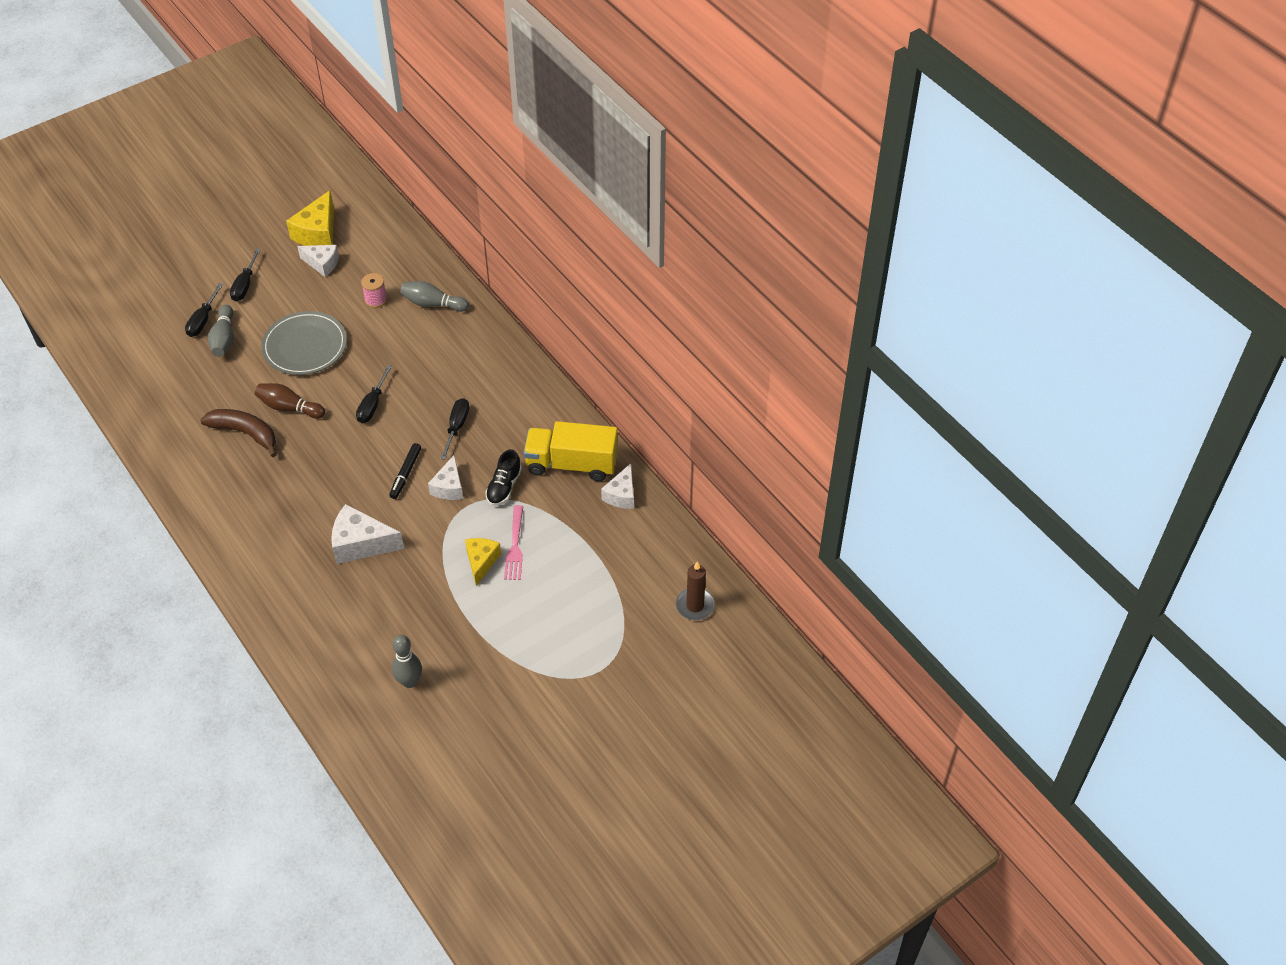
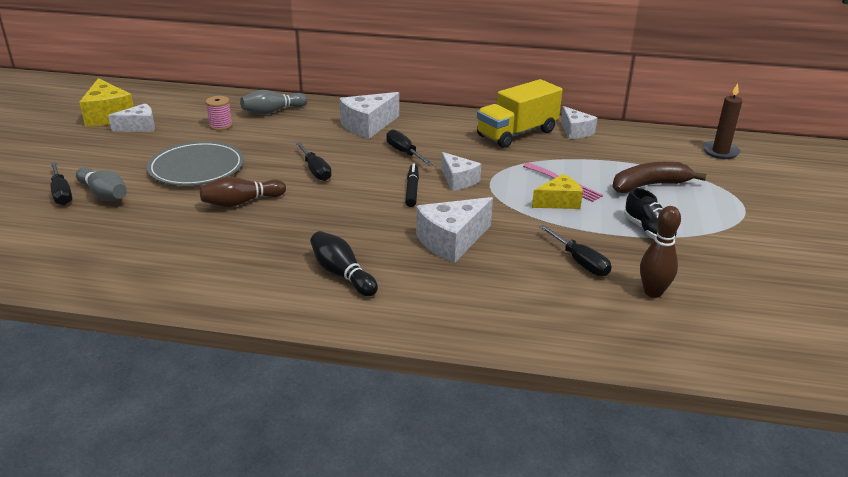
camera: 45 degrees left, 20 degrees down
brown banana [200,409,277,457] -> brown banana moved to [612,162,706,193]
black screwdriver [230,248,261,301] -> black screwdriver moved to [539,225,612,276]
black marker [389,443,421,499] -> black marker turned 150 degrees counterclockwise [405,163,419,207]
grey bowling pin [392,635,422,688] -> brown bowling pin [640,206,681,298]
yellow cheese [465,538,501,586] -> yellow cheese turned 105 degrees clockwise [532,174,583,209]
black shoe [485,449,522,506] -> black shoe moved to [624,188,677,239]
none -> black bowling pin [310,231,378,296]
none -> white cheese [339,92,399,139]

